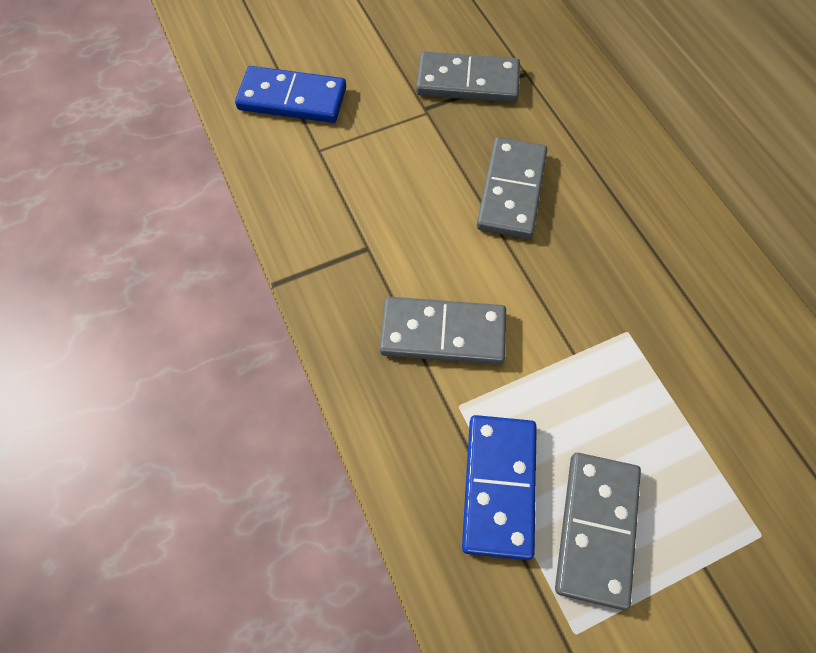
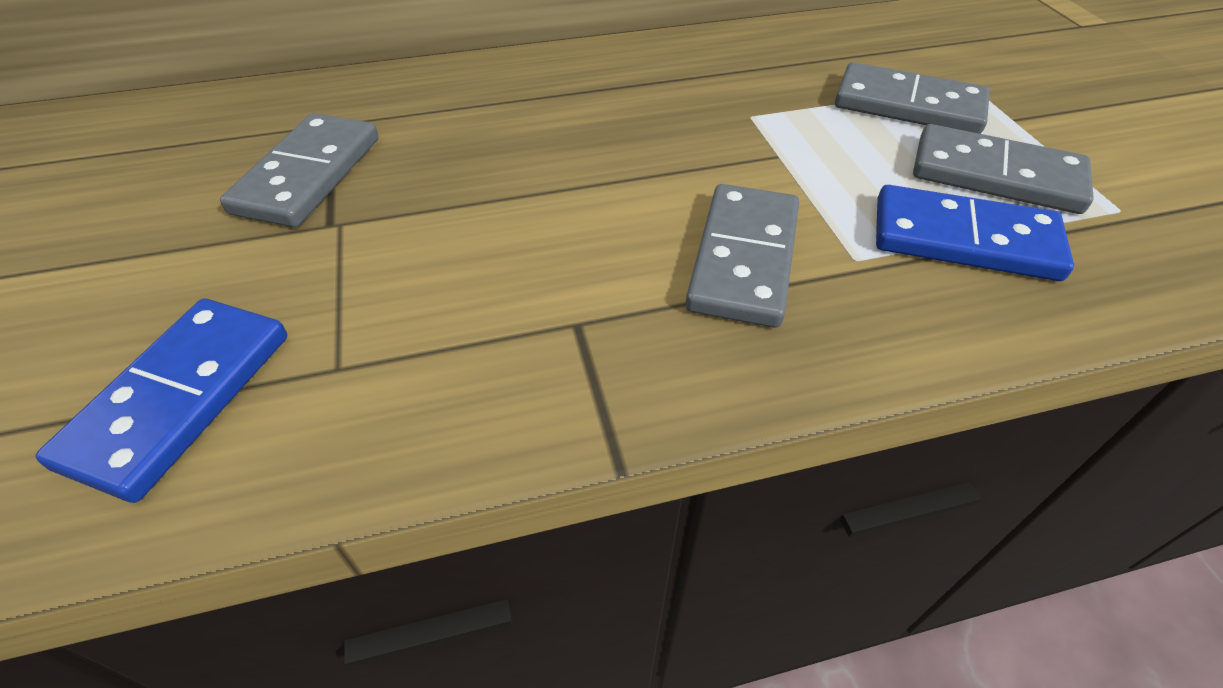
camera: 80 degrees left, 15 degrees down
grey domino [477,137,547,239] -> grey domino moved to [835,62,990,134]

